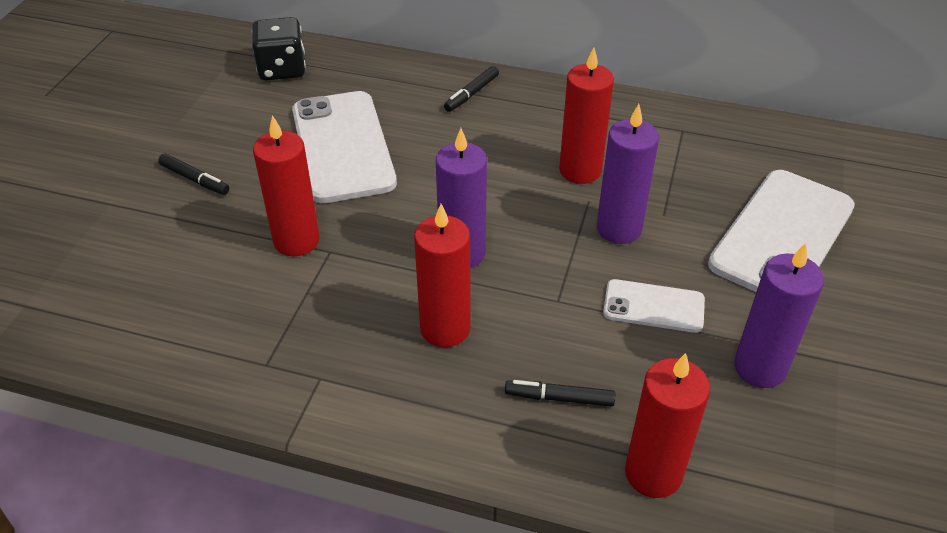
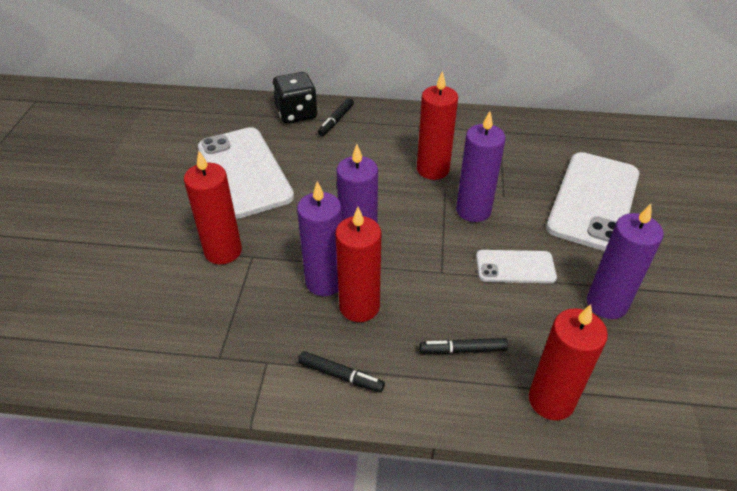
camera: 10 degrees left, 0 degrees up
black marker [158,154,229,195] -> black marker moved to [298,351,385,392]
black dice [252,17,306,81] -> black dice moved to [273,72,317,124]
none -> purple candle [297,181,342,296]

